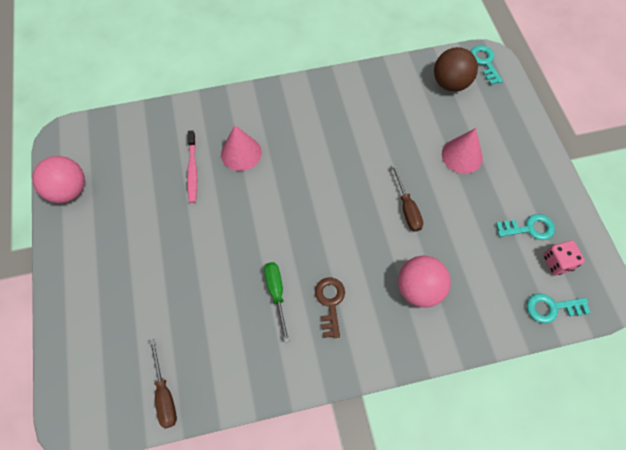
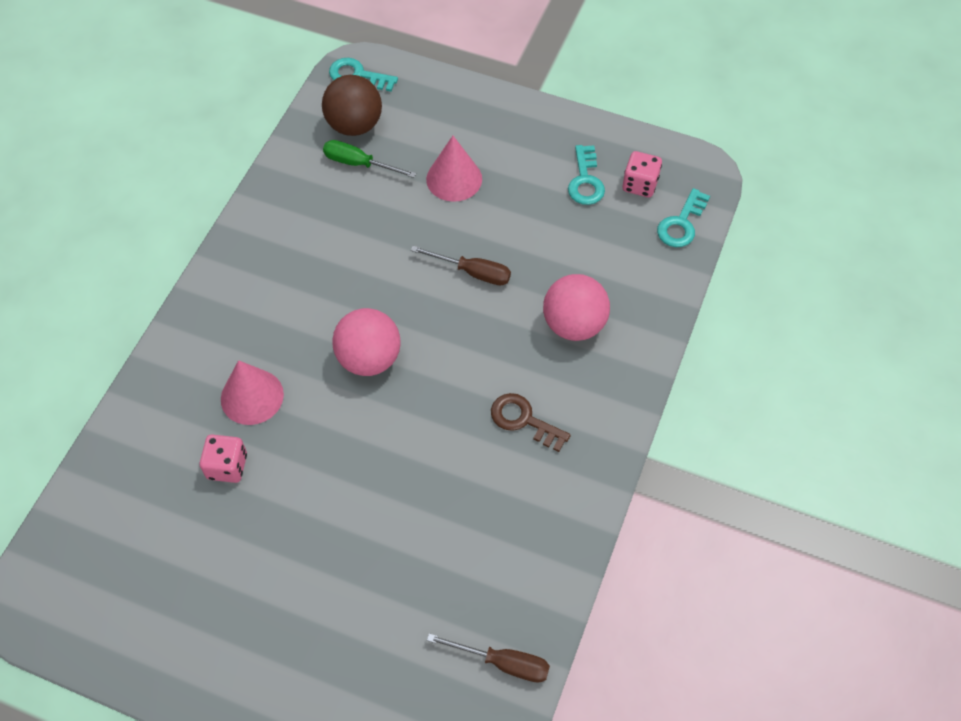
camera: 55 degrees left, 5 degrees down
pink ball [32,156,85,203] -> pink ball moved to [332,308,401,376]
pink toothbrush [187,130,197,203] -> pink dice [200,435,247,483]
green screwdriver [264,262,290,343] -> green screwdriver moved to [323,140,416,178]
turquoise key [496,214,555,240] -> turquoise key turned 150 degrees clockwise [568,145,605,205]

